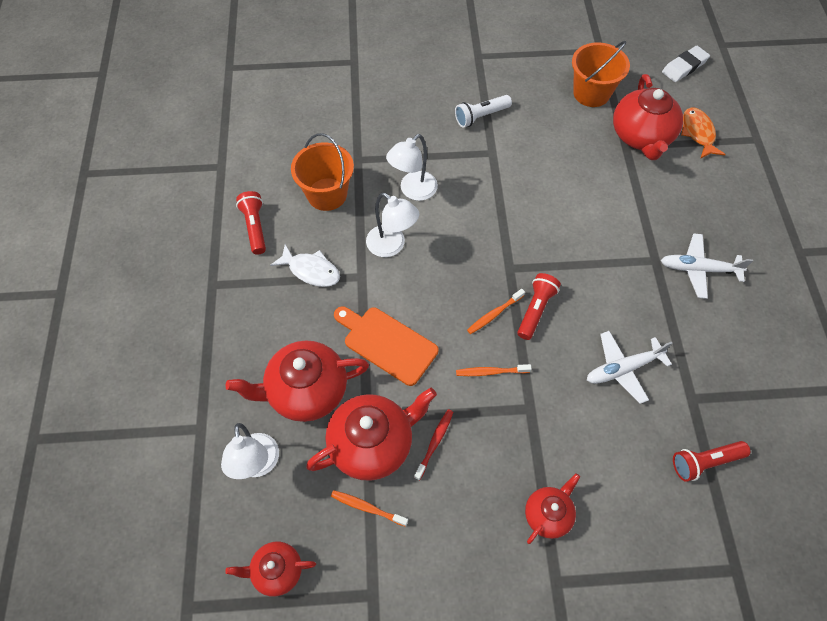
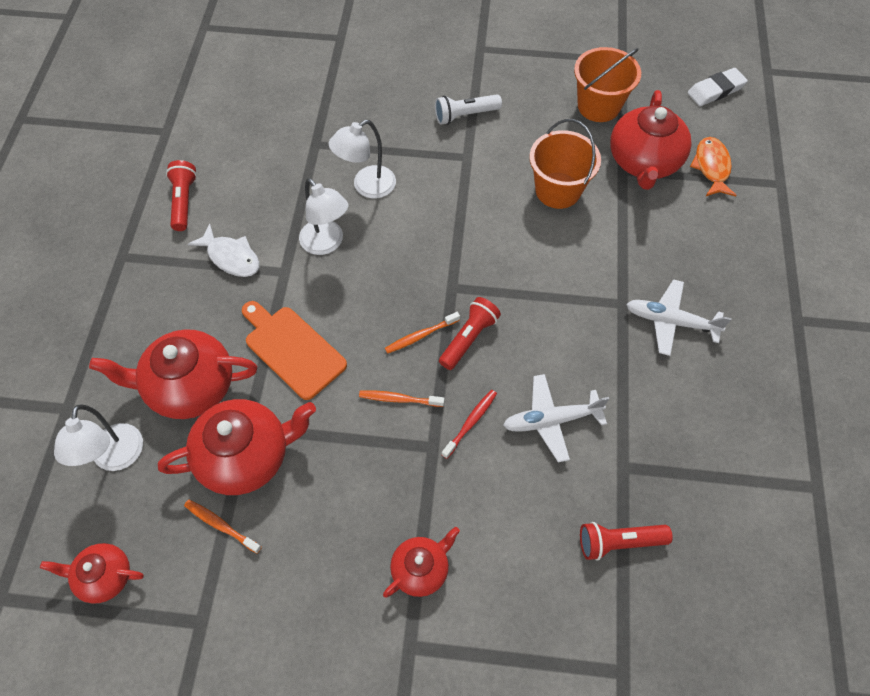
camera: 10 degrees right, 0 degrees up
orange bucket [291,133,354,211] -> orange bucket moved to [529,119,601,209]
red toothbrush [414,409,453,480] -> red toothbrush moved to [441,390,497,459]

